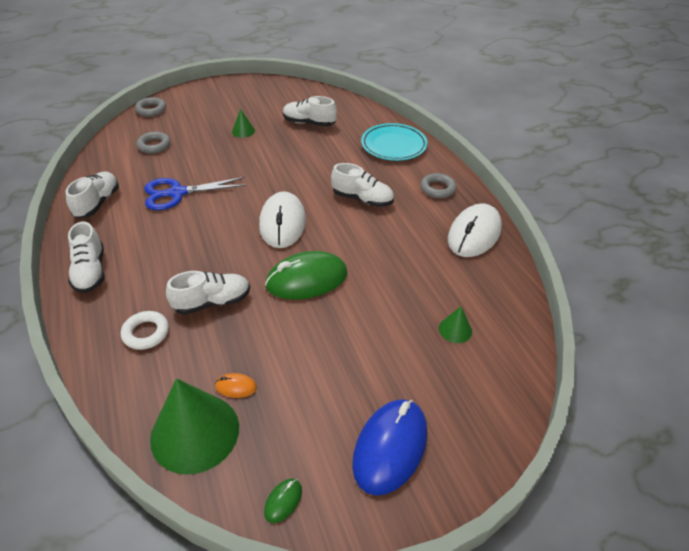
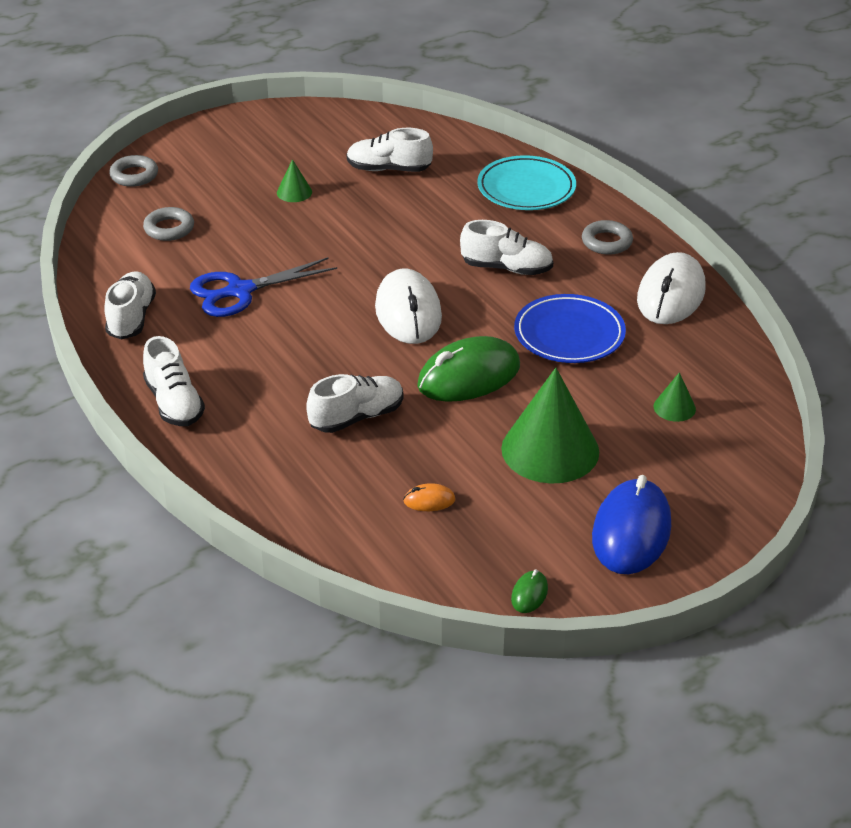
camera: 10 degrees left, 5 degrees down
white ring [121,311,169,350] -> none
green cone [150,378,239,475] -> green cone moved to [501,368,599,483]
none -> blue plate [514,294,626,363]

